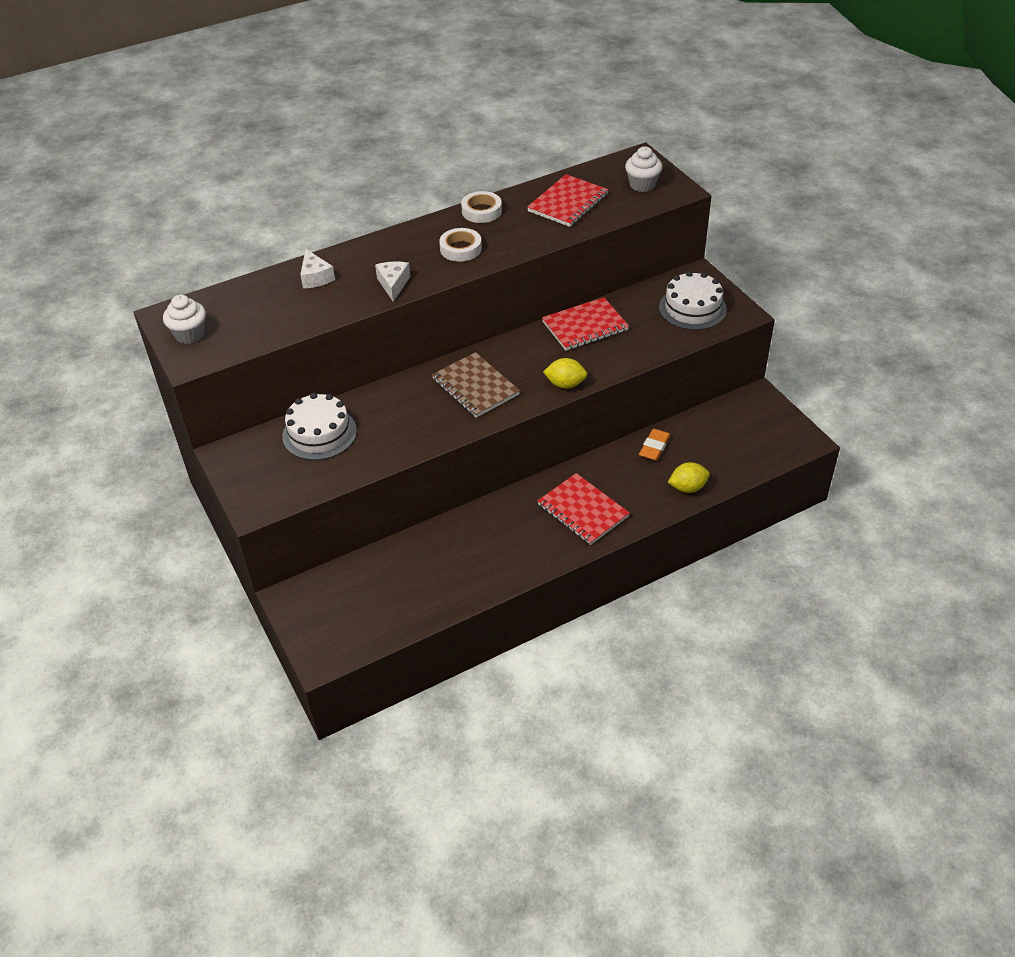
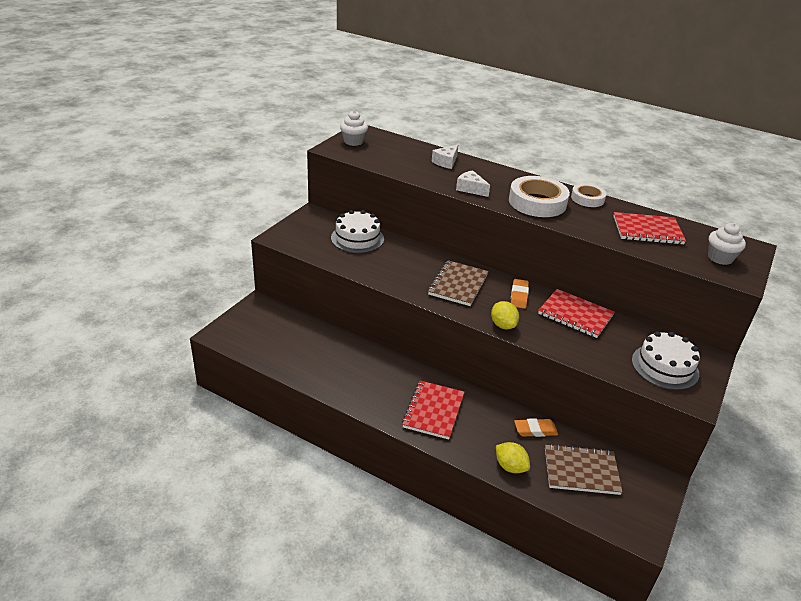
camera: 55 degrees right, 10 degrees down
white cheese [375,261,410,302] -> white cheese turned 105 degrees counterclockwise [456,170,490,197]
white tape [439,228,482,262] -> white tape [509,176,570,217], size x1.71
none -> orange eraser [511,279,529,309]
none -> brown notebook [545,444,623,495]

